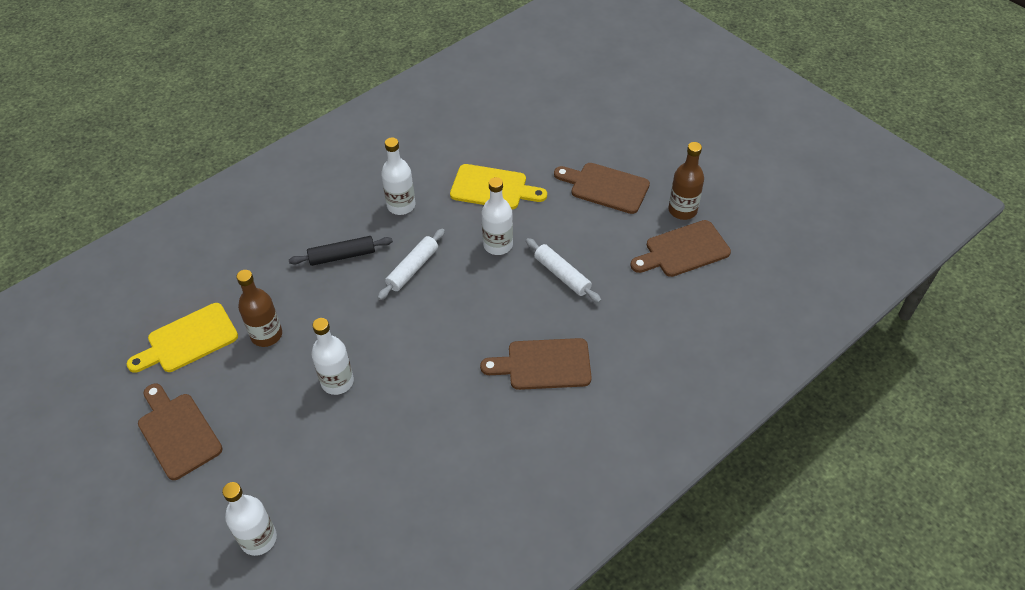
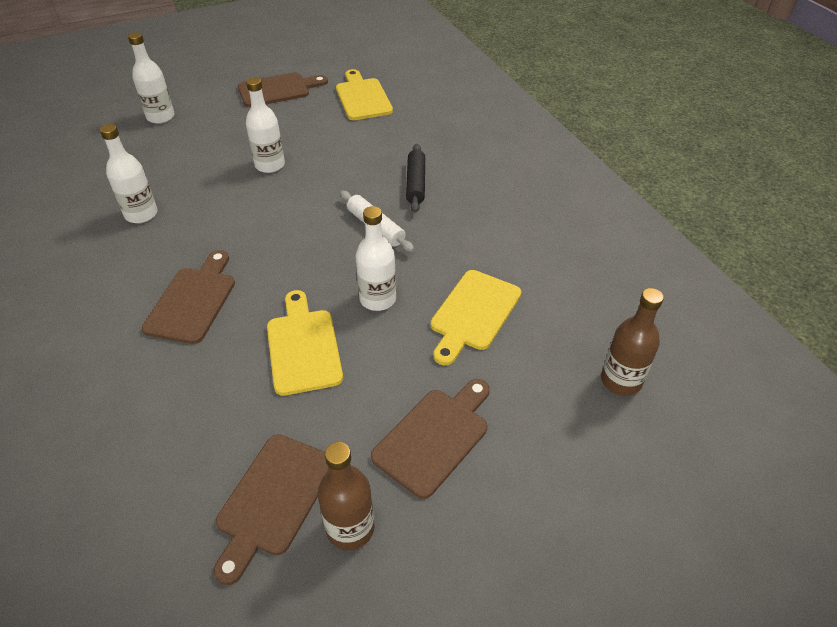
camera: 105 degrees right, 5 degrees down
brown bottle [236,270,282,347] -> brown bottle moved to [601,288,664,396]
white bottle [381,137,415,215] -> white bottle moved to [100,124,158,223]
white rolling pin [526,238,601,303] -> yellow cutting board [267,290,343,396]
brown cutting board [630,220,731,277] -> brown cutting board turned 150 degrees counterclockwise [214,434,329,585]

